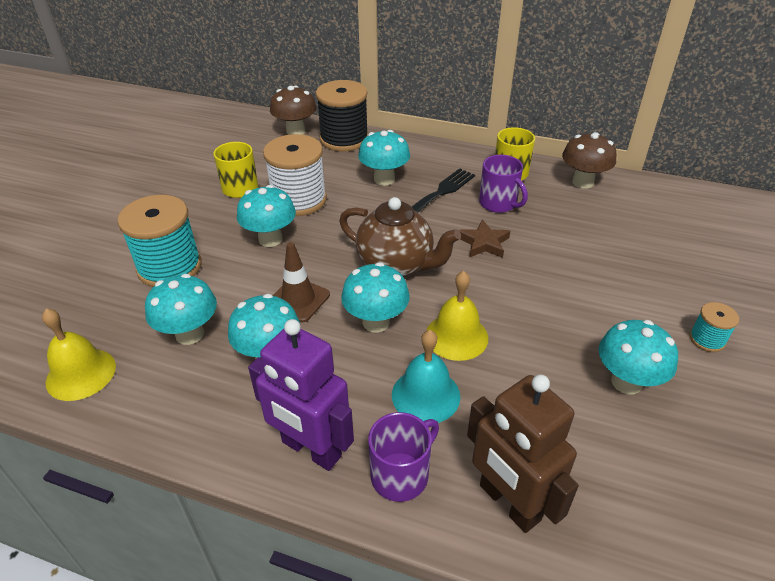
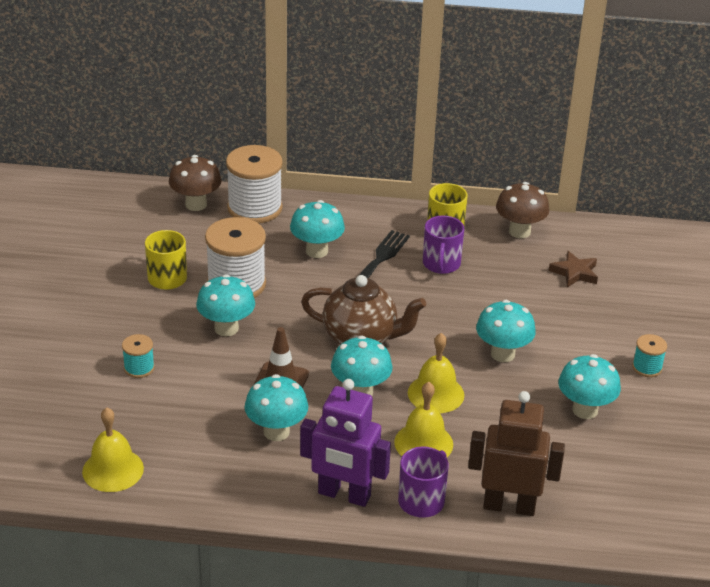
camera: 15 degrees left, 5 degrees down
turquoise spool [118,195,201,287] -> turquoise spool [122,334,155,378], size x0.48
turquoise mushroom [145,274,217,345] -> turquoise mushroom moved to [476,300,536,362]
black spool [316,80,368,152] -> white spool [226,145,283,223]
turquoise bell [392,330,460,423] -> yellow bell [394,382,453,457]
brown star [459,219,510,258] -> brown star moved to [549,251,598,287]
brown robot [467,375,579,533] -> brown robot turned 150 degrees clockwise [468,391,565,516]
purple mug [479,155,528,213] -> purple mug turned 60 degrees clockwise [423,216,464,274]

